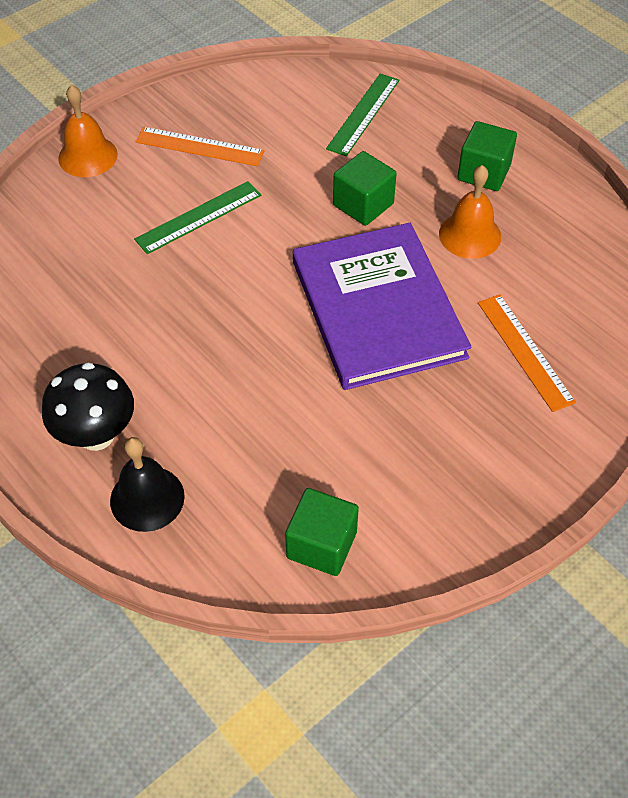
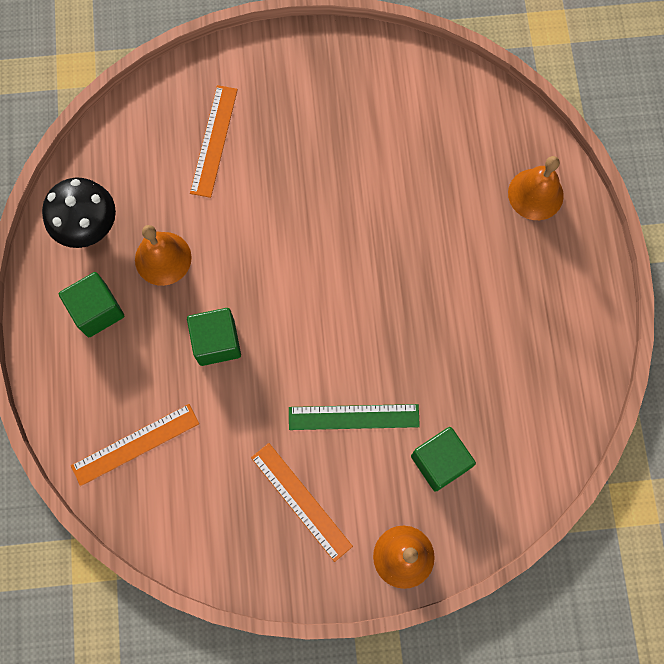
camera: 145 degrees left, 20 degrees up
black mushroom [42,362,134,451] -> black mushroom moved to [42,178,116,248]
black bell [110,437,185,532] -> orange bell [508,156,564,220]
green cube [285,488,359,576] -> green cube moved to [411,427,476,492]
purple book [293,223,471,390] -> none
green ruler [326,74,399,156] -> orange ruler [71,404,199,486]

